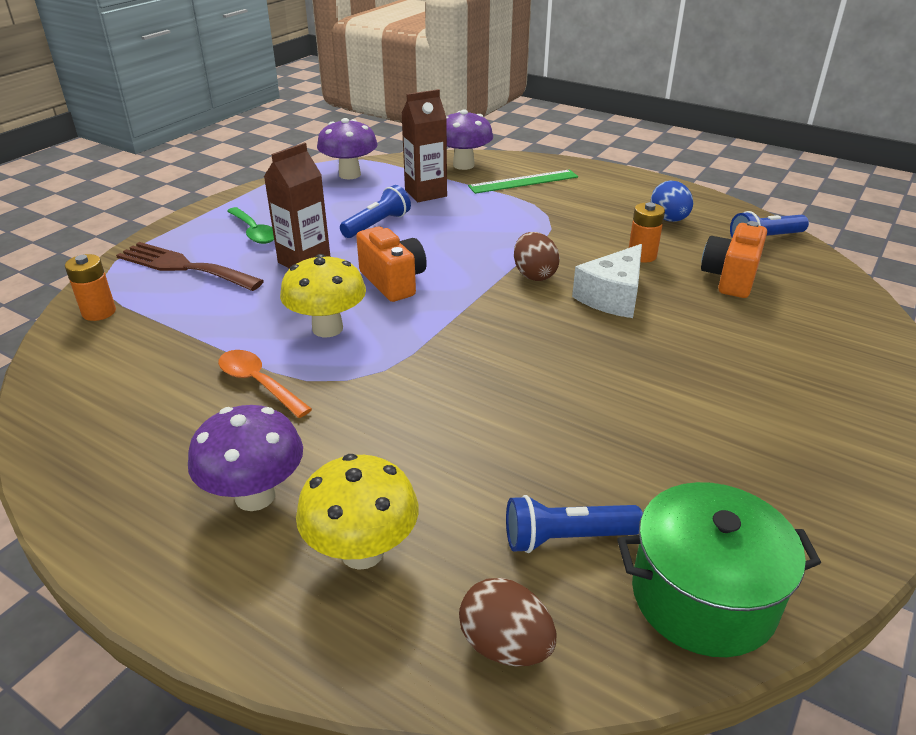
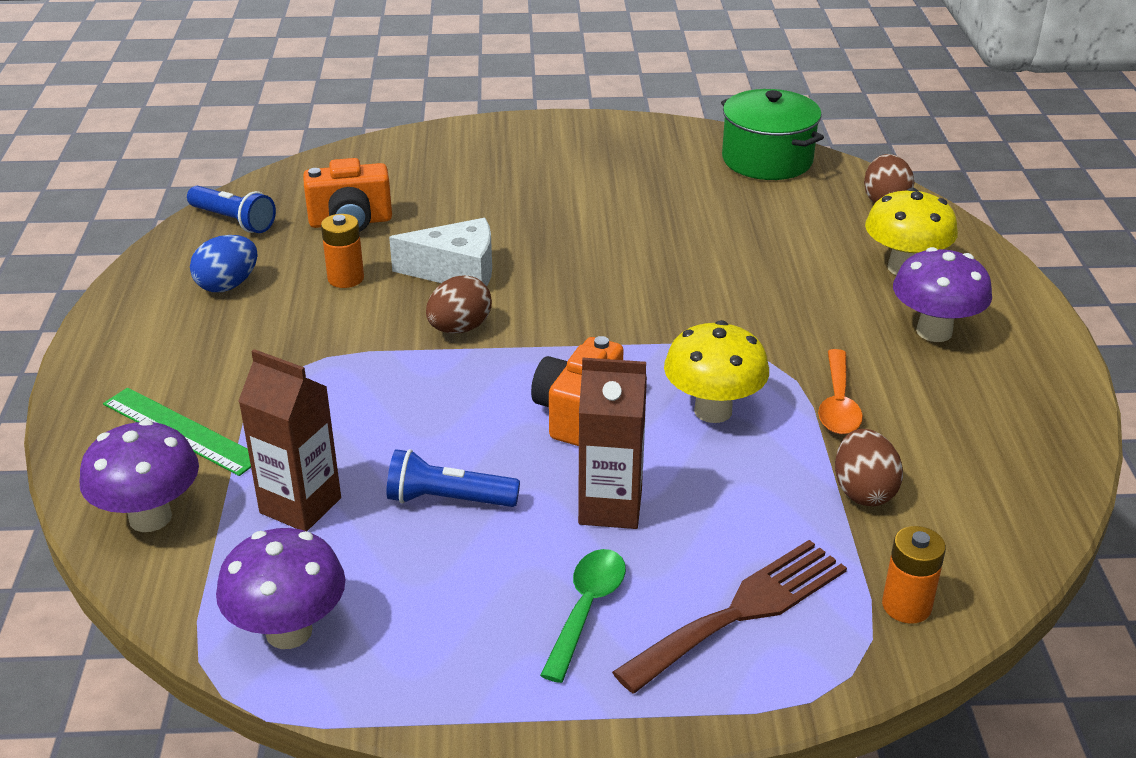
camera: 125 degrees left, 0 degrees up
brown fork [116,242,264,291] -> brown fork turned 120 degrees counterclockwise [612,540,847,693]
blue flashlight [506,495,643,553] -> none
none -> brown egg [835,429,903,506]

